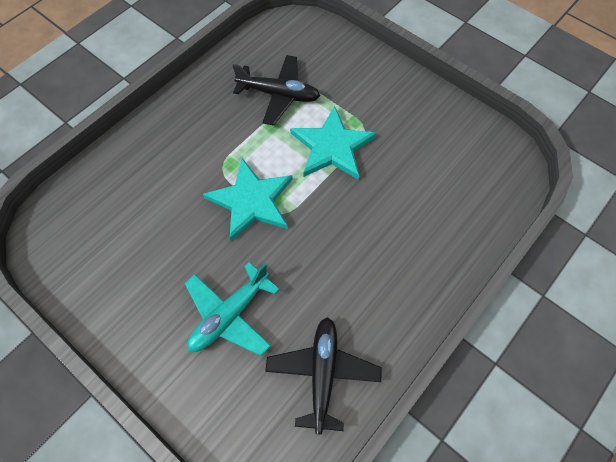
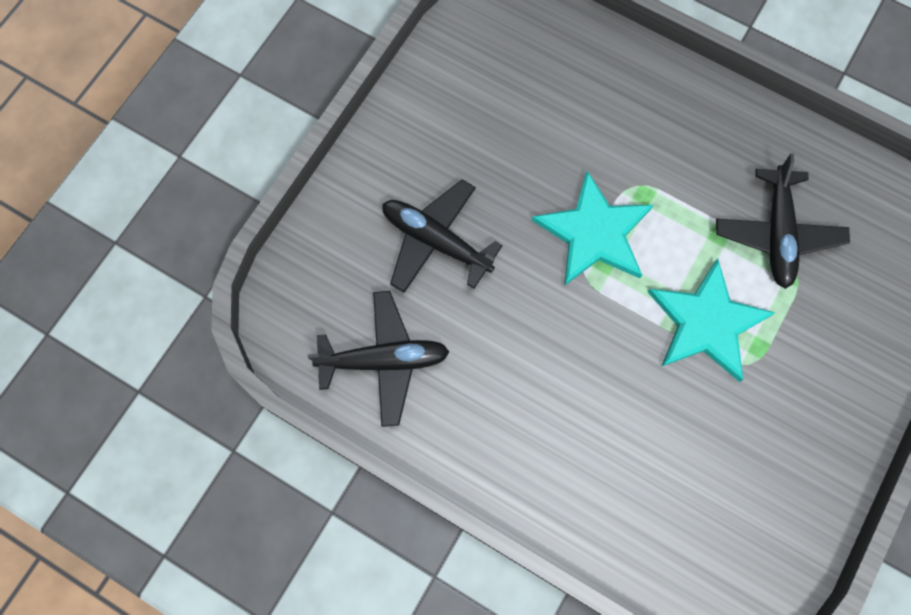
camera: 80 degrees right, 10 degrees up
turquoise plane [185,262,280,356] -> black plane [382,179,503,293]

